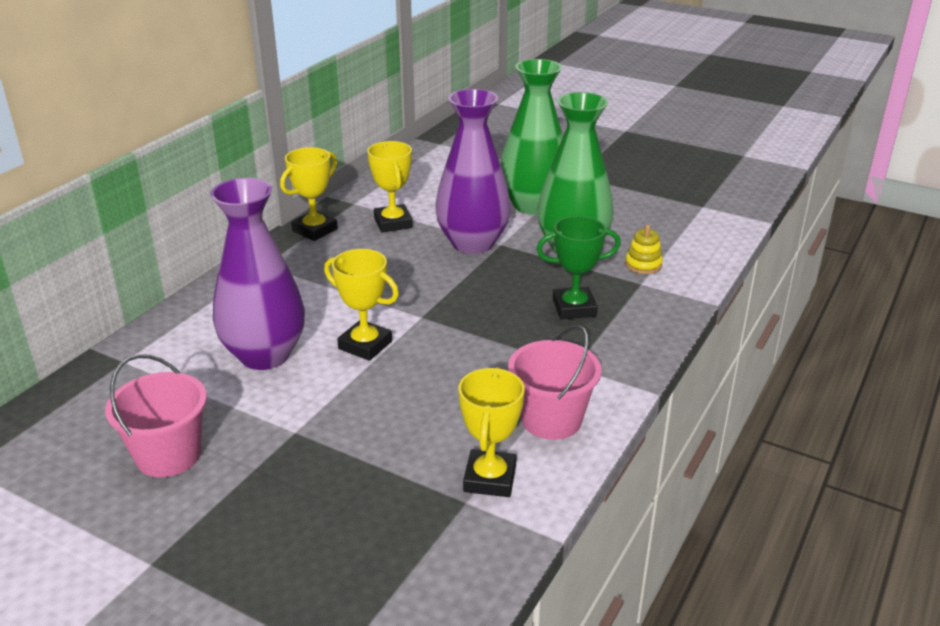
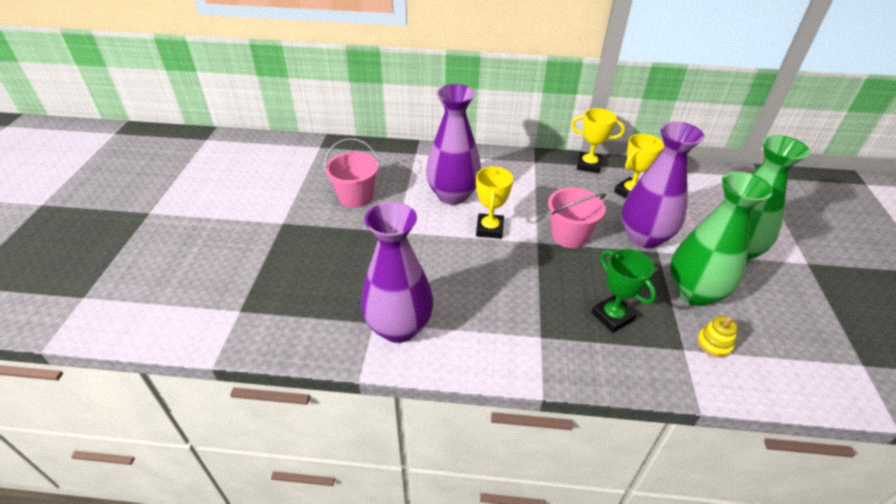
camera: 65 degrees right, 10 degrees up
yellow trophy [458,367,525,497] -> purple vase [361,202,433,343]
pink bucket [508,325,602,440] -> pink bucket moved to [548,188,606,248]

